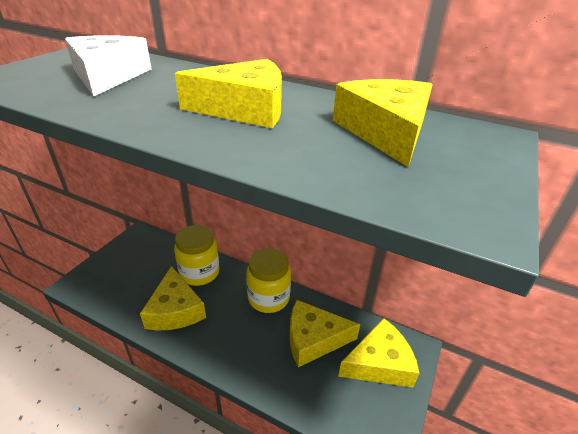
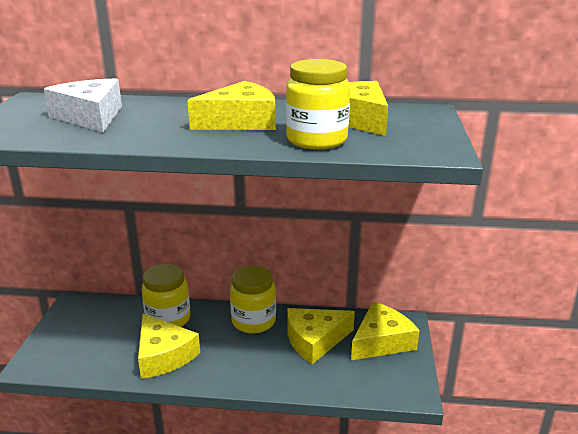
camera: 20 degrees left, 10 degrees down
none -> yellow jar [286,59,350,150]

